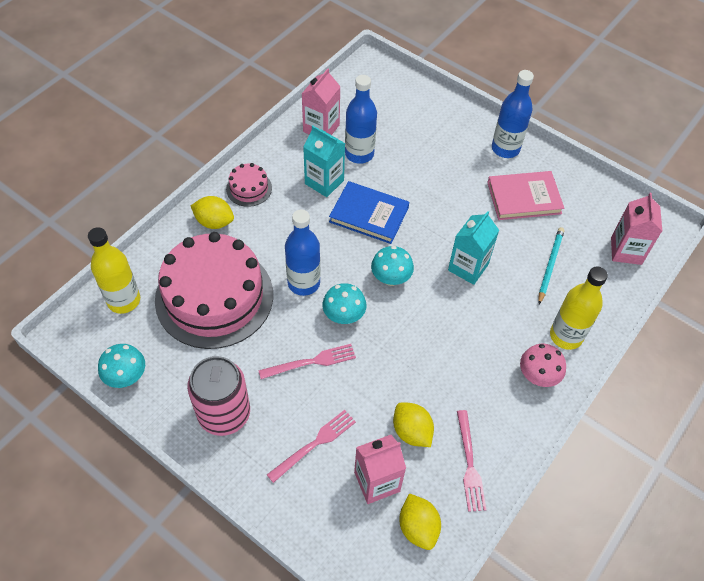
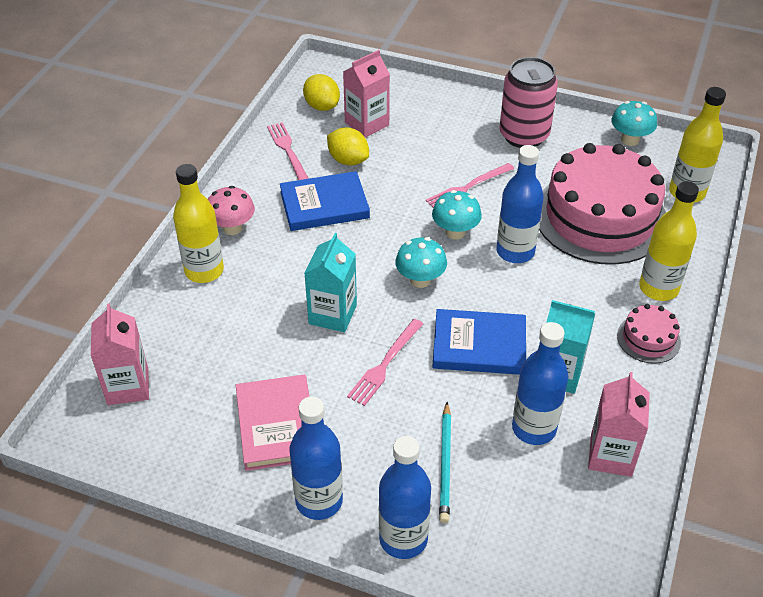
camera: 165 degrees right, 10 degrees down
yellow lemon [191,196,234,229] -> yellow bottle [639,181,699,301]
pink fork [267,410,356,483] -> pink fork moved to [347,319,423,406]
pink book [487,171,564,220] -> pink book turned 75 degrees counterclockwise [236,374,310,471]
turquoise pencil [538,227,565,304] -> turquoise pencil moved to [439,402,451,523]
none -> blue book [280,171,370,231]
none -> blue bottle [379,436,431,559]

